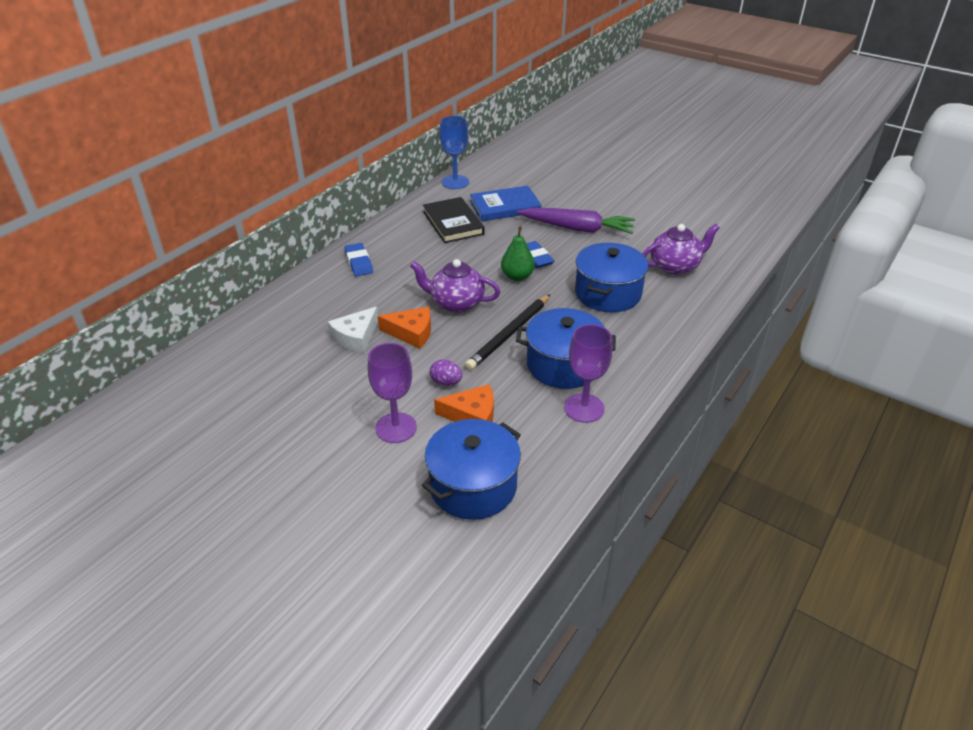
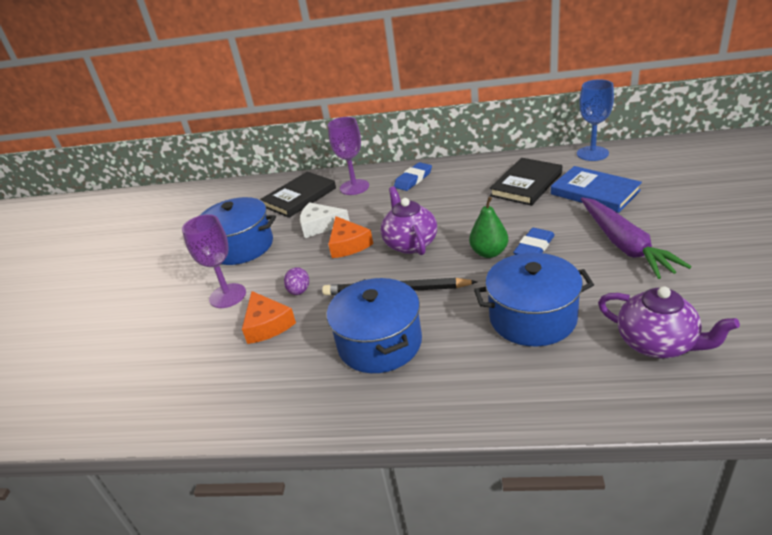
camera: 65 degrees right, 5 degrees down
blue pot [422,419,521,520] -> blue pot moved to [199,197,276,265]
purple goblet [564,324,613,423] -> purple goblet moved to [328,117,369,195]
none -> black book [260,172,336,218]

